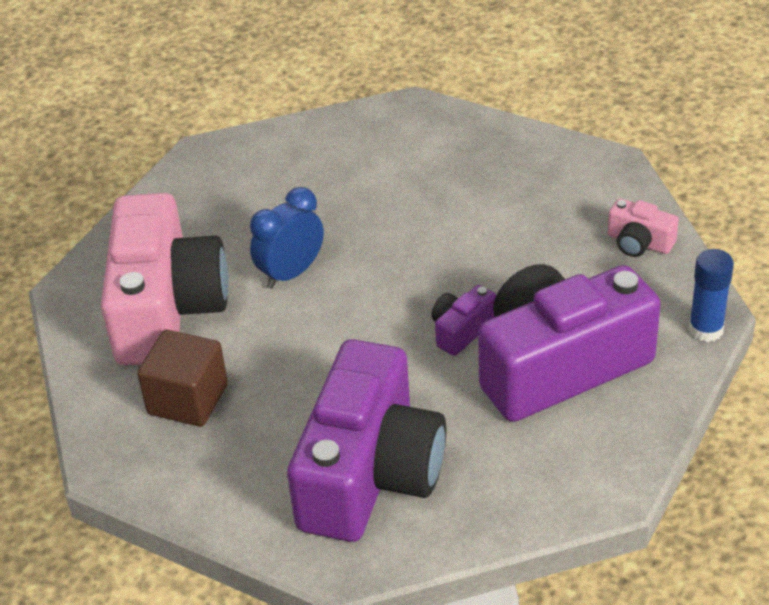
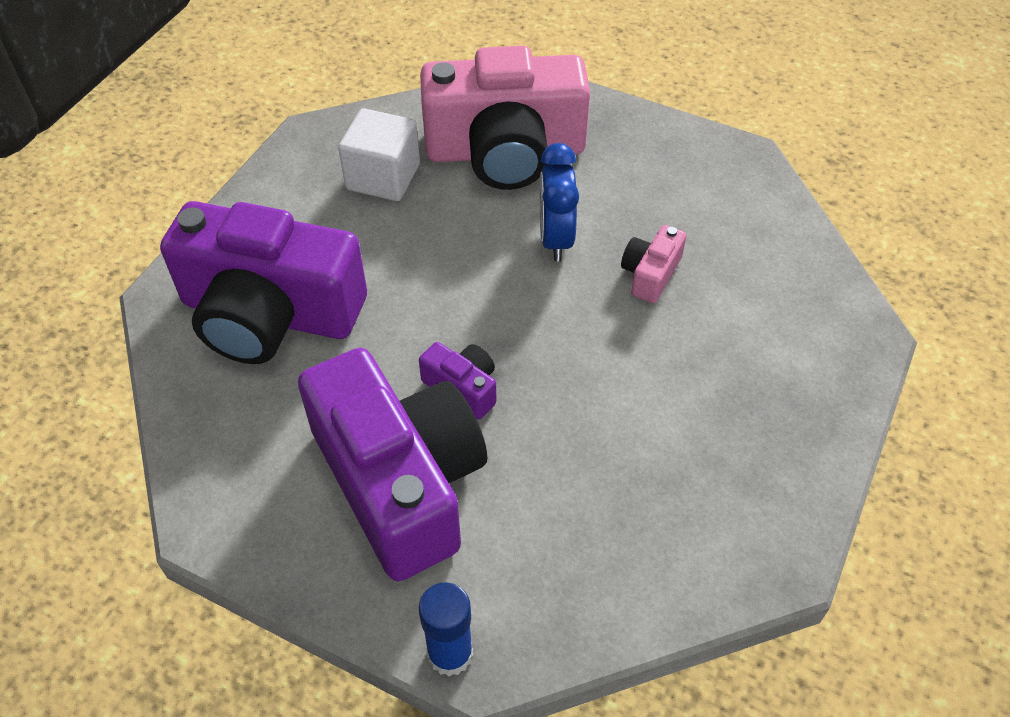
camera: 85 degrees right, 10 degrees up
brown cube [137,330,228,427] -> white cube [338,109,420,201]
blue clock [250,187,324,289] -> blue clock turned 135 degrees counterclockwise [540,143,579,262]
pink camera [608,198,679,257] -> pink camera moved to [621,225,686,303]

